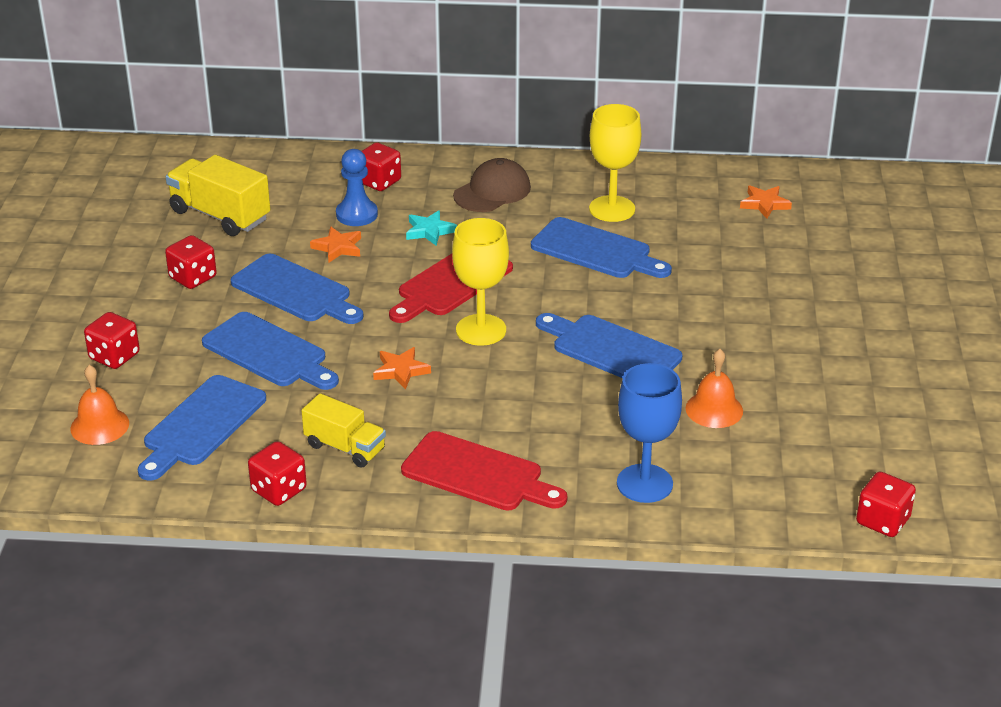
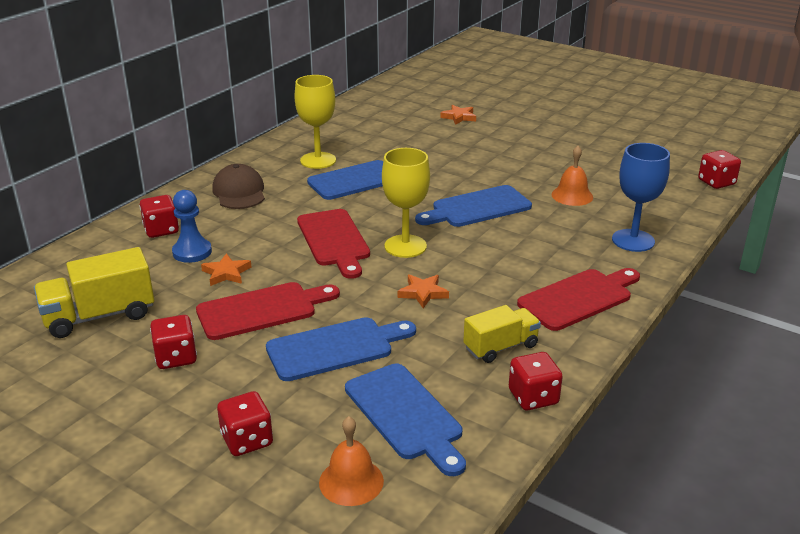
camera: 60 degrees left, 5 degrees down
blue cutting board [231,254,363,324] -> red cutting board [196,282,340,340]
turquoise star [406,210,457,246] -> none
orange star [740,185,792,219] -> orange star moved to [440,105,476,125]

